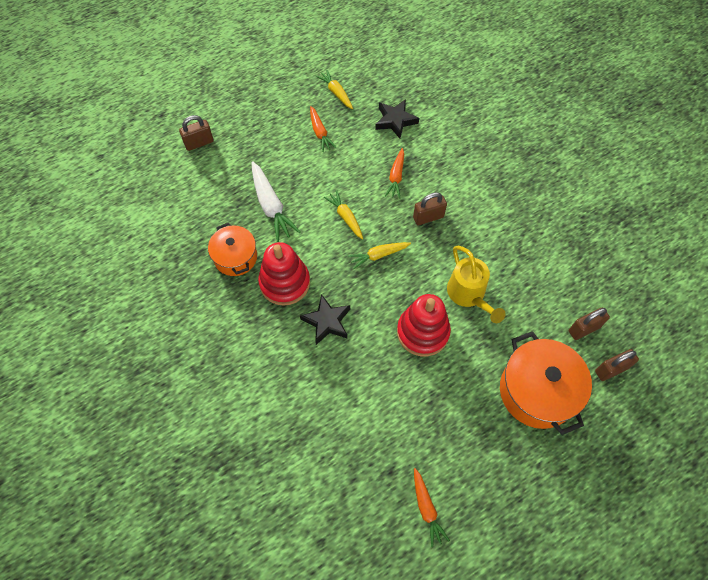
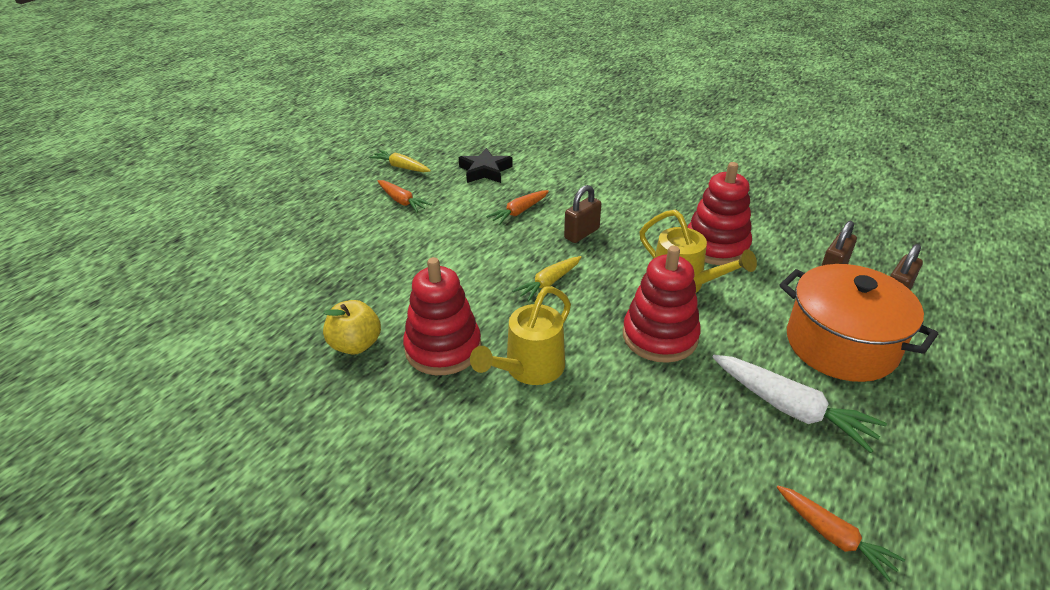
camera: 25 degrees left, 25 degrees down
brown padlock [179,115,214,151] -> none
orange pot [208,223,257,276] -> yellow apple [323,300,381,355]
white carrot [251,161,300,242] -> white carrot moved to [712,355,887,453]
black star [300,294,350,345] -> yellow watering can [470,286,571,385]
yellow carrot [324,190,363,240] -> none
orange carrot [385,148,404,199] -> orange carrot turned 60 degrees clockwise [486,190,549,225]
none -> red stacking toy [687,162,752,265]

